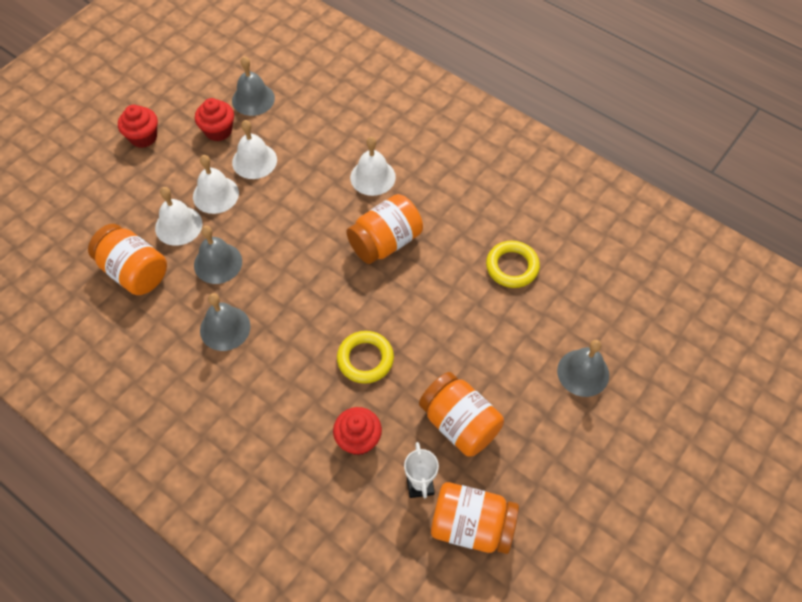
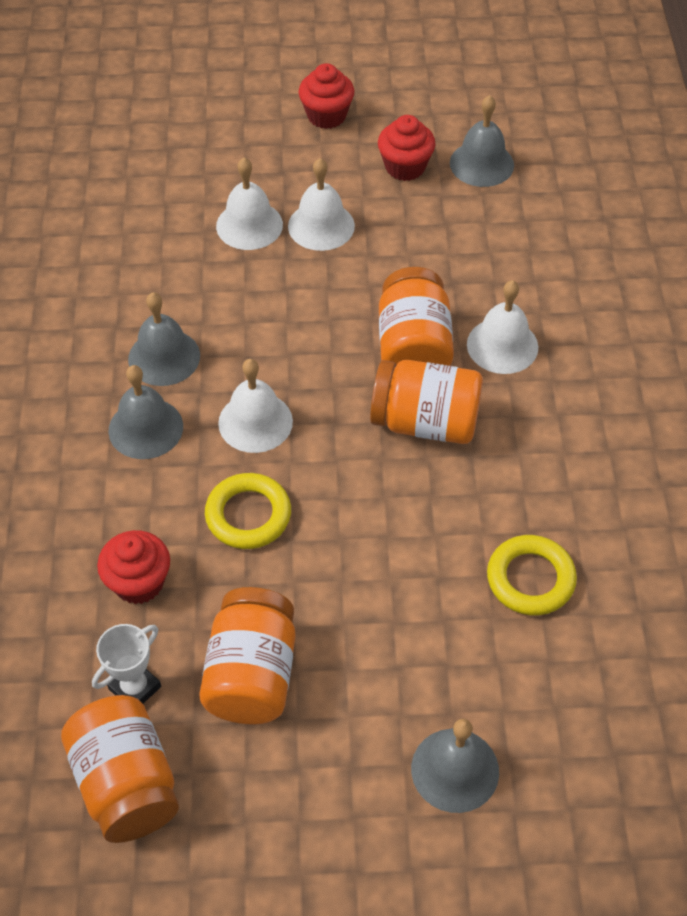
camera: 50 degrees right, 5 degrees down
orange jar [88,224,167,295] -> orange jar moved to [379,267,454,366]
grey bell [194,226,242,284] -> grey bell moved to [108,365,183,459]
white bell [232,120,277,179] -> white bell moved to [218,359,293,453]

